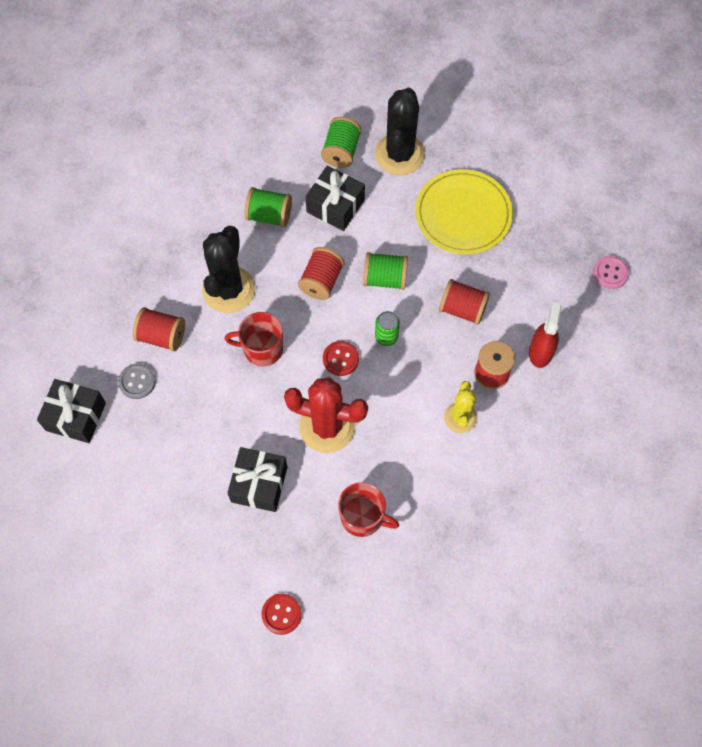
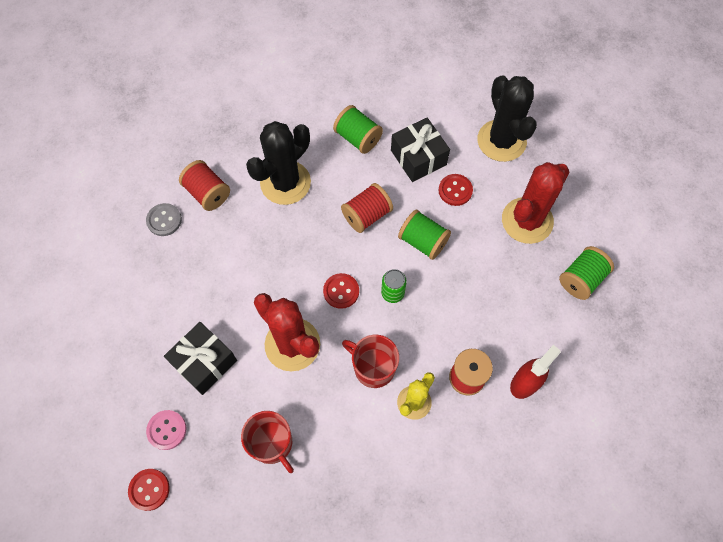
camera: 30 degrees right, 0 degrees up
black gift [37,379,106,443] -> none
red mug [225,312,283,367] -> red mug moved to [342,335,399,388]
green spool [321,117,361,168] -> green spool moved to [559,246,614,300]
black cactus [375,88,425,175] -> black cactus turned 60 degrees counterclockwise [478,75,537,162]
yellow plate [415,169,513,255] -> red cactus [502,162,569,244]
red spool [439,279,490,325] -> none
pink button [593,256,629,289] -> pink button moved to [146,410,186,450]
none -> red button [439,174,473,206]

